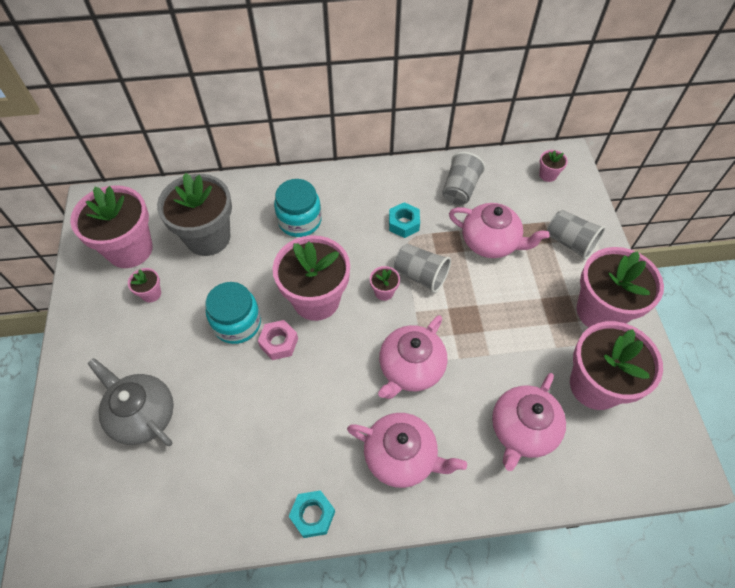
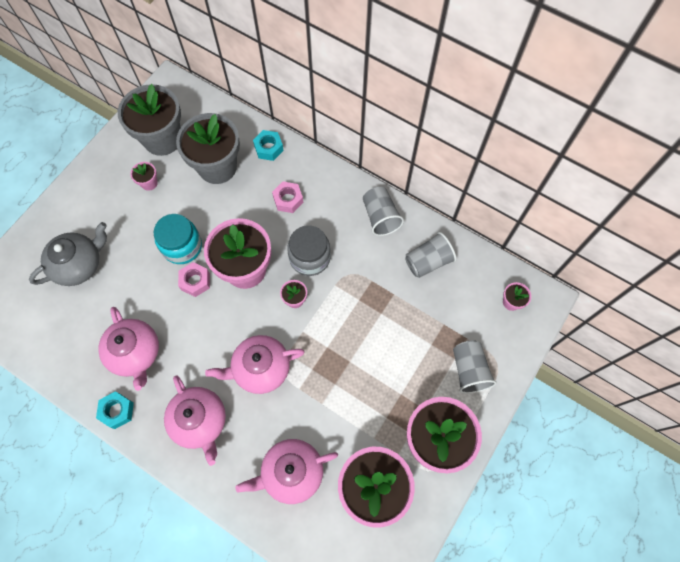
camera: 40 degrees right, 10 degrees up
pink flower pot [70,185,153,268] -> grey flower pot [118,84,181,156]
grey teapot [87,358,174,446] -> grey teapot turned 60 degrees clockwise [29,222,107,286]
turquoise jar [274,179,322,237] -> pink nut [272,181,303,213]
turquoise nut [389,202,420,238] -> turquoise nut moved to [253,130,284,161]
grey cup [394,244,451,293] -> grey cup moved to [363,187,404,236]
pink teapot [449,203,550,258] -> pink teapot moved to [98,307,159,391]
none -> grey jar [287,225,331,276]

